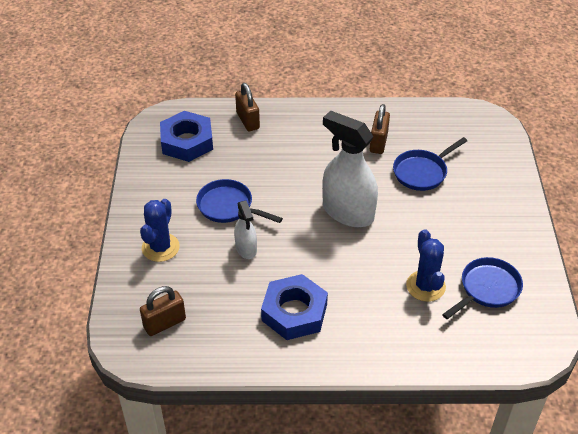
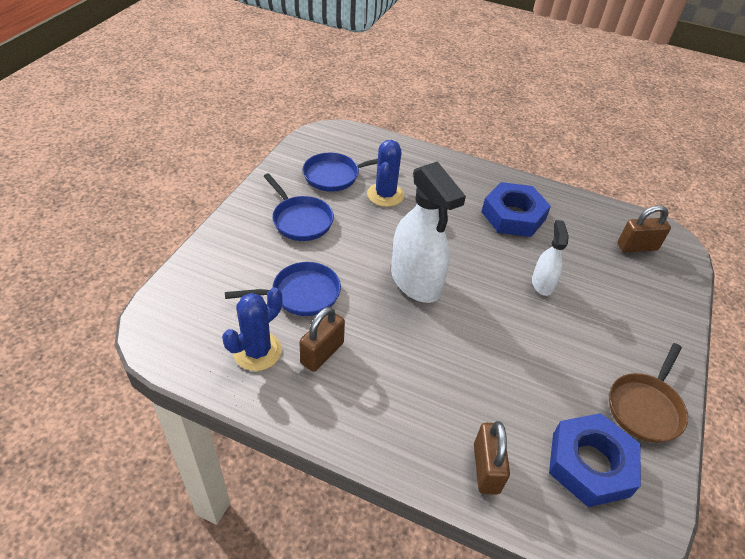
camera: 160 degrees left, 0 degrees up
blue cactus [140,199,180,262] -> blue cactus moved to [222,288,283,371]
blue pan [196,179,283,223] -> blue pan moved to [263,173,334,241]
none -> brown pan [609,343,688,443]

